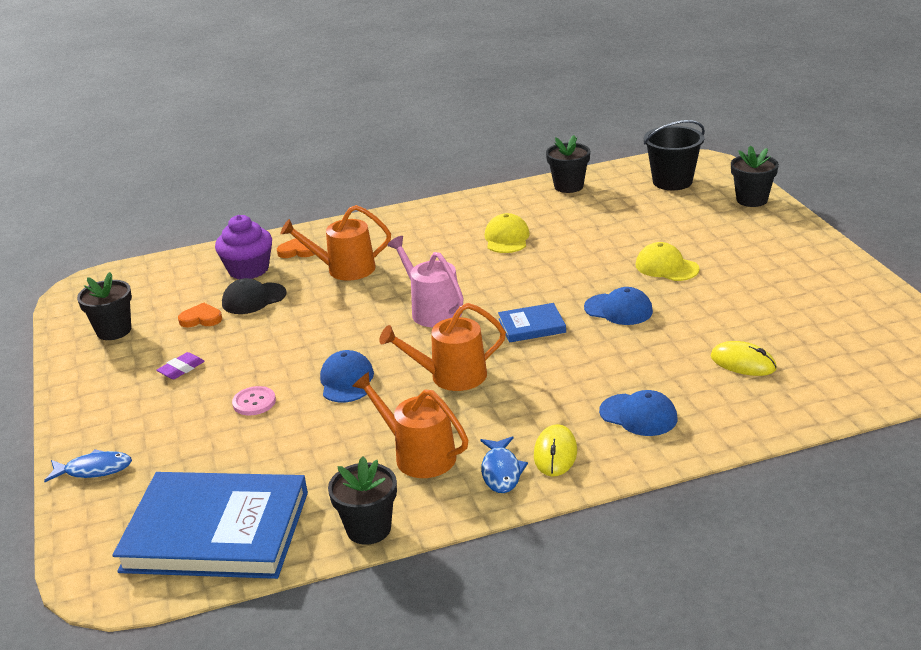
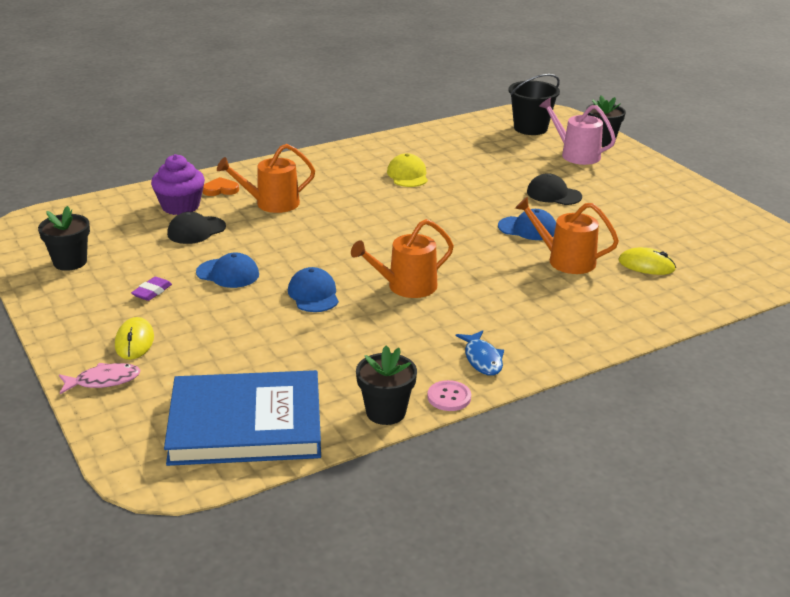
camera: 15 degrees left, 0 degrees up
blue fish [44,449,132,482] -> pink fish [59,363,141,394]
orange heart [178,303,222,327] -> none
pink button [232,386,276,415] -> pink button moved to [427,380,471,411]
orange watering can [352,372,468,478] -> orange watering can moved to [515,197,619,274]
pink watering can [387,236,464,327] -> pink watering can moved to [539,98,616,165]
blue book [498,303,566,343] -> none
yellow mouse [534,424,577,477] -> yellow mouse moved to [115,317,154,360]
black flower pot [546,135,590,193] -> none
blue cap [599,390,677,436] -> blue cap moved to [196,252,259,288]
yellow cap [636,242,700,281] -> black cap [527,173,582,205]

